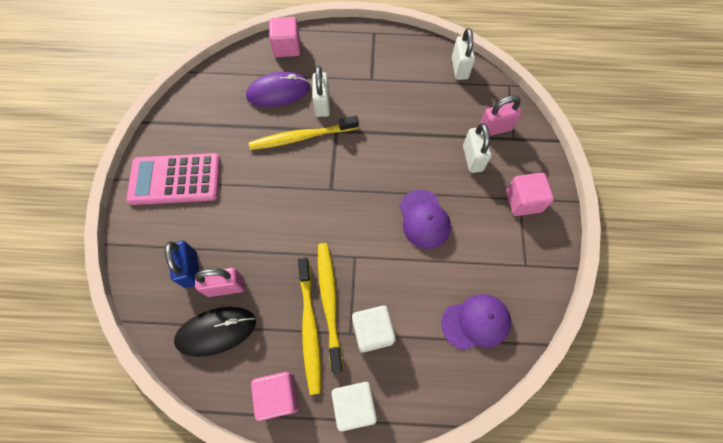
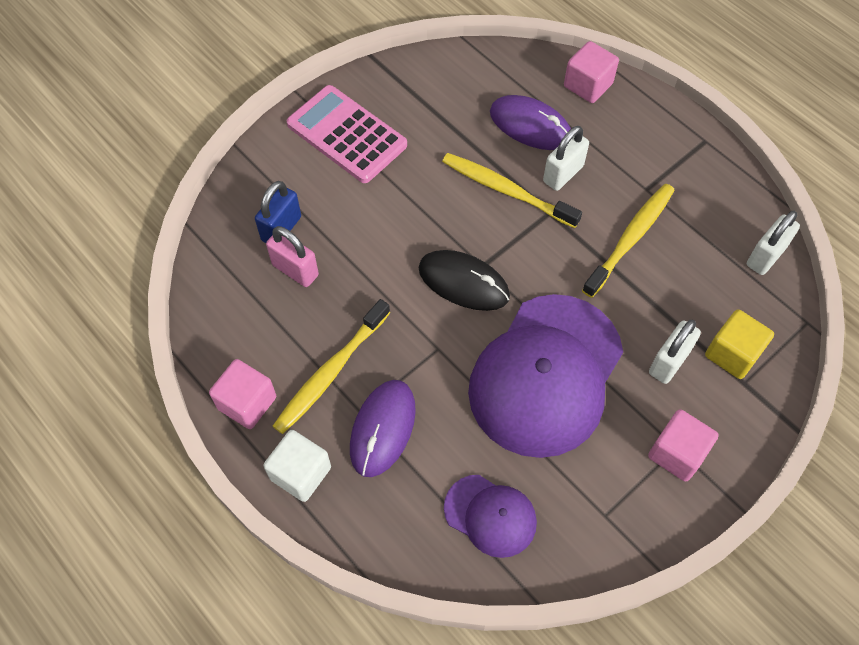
camera: 45 degrees right, 5 degrees down
black mouse [174,307,256,357] -> black mouse moved to [418,250,510,311]
yellow toothbrush [318,243,343,373] -> yellow toothbrush moved to [582,183,675,298]
white cube [352,305,396,353] -> purple mouse [350,380,416,477]
purple cap [399,190,451,249] -> purple cap [468,294,623,458], size x2.02
pink padlock [480,95,522,136] -> yellow cube [705,309,774,379]

